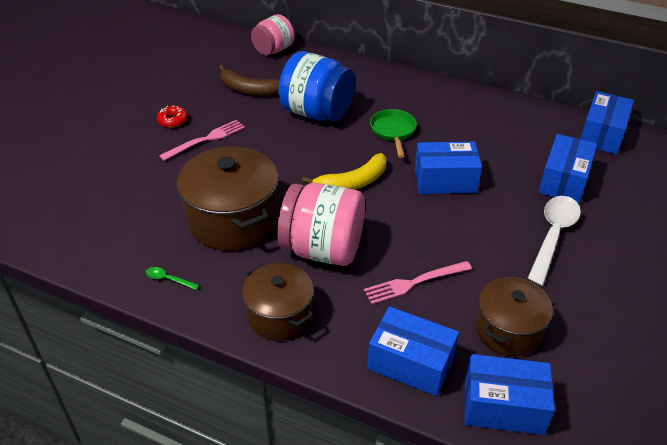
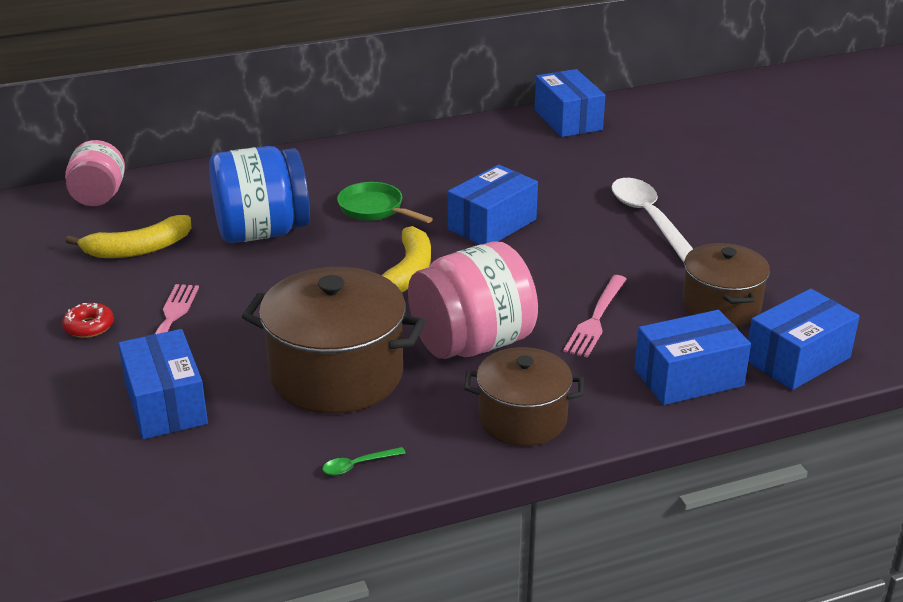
camera: 45 degrees left, 10 degrees down
brown banana [219,65,280,96] -> yellow banana [65,215,191,258]
blue box [539,134,597,204] -> blue box moved to [118,329,208,439]

